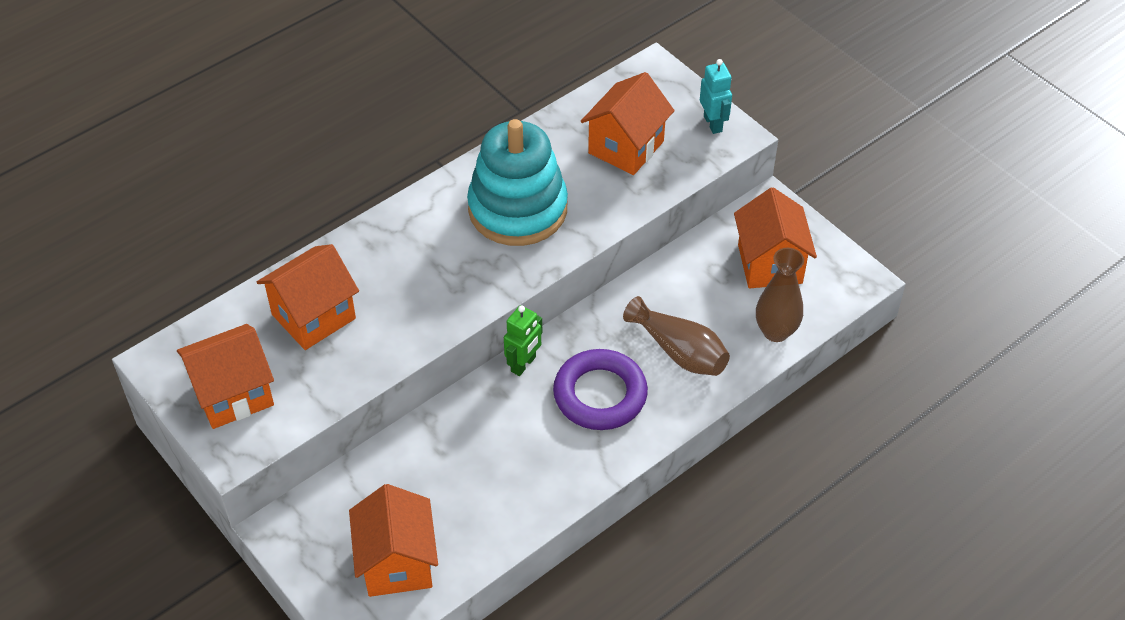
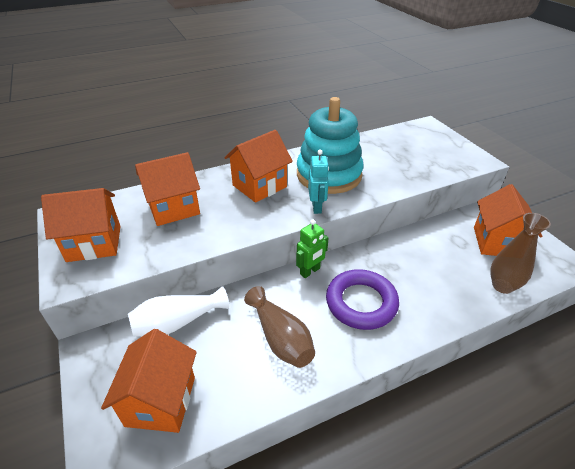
camera: 15 degrees right, 10 degrees down
orange house [581,72,675,175] -> orange house moved to [224,130,293,203]
brown vase [623,296,730,376] -> brown vase moved to [244,286,315,368]
turquoise robot [700,59,732,134] -> turquoise robot moved to [308,149,329,214]
none -> white vase [128,286,229,337]

